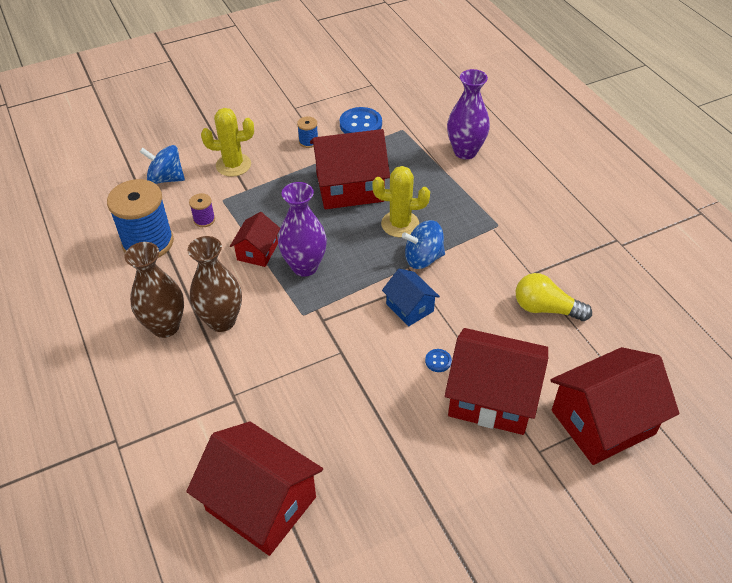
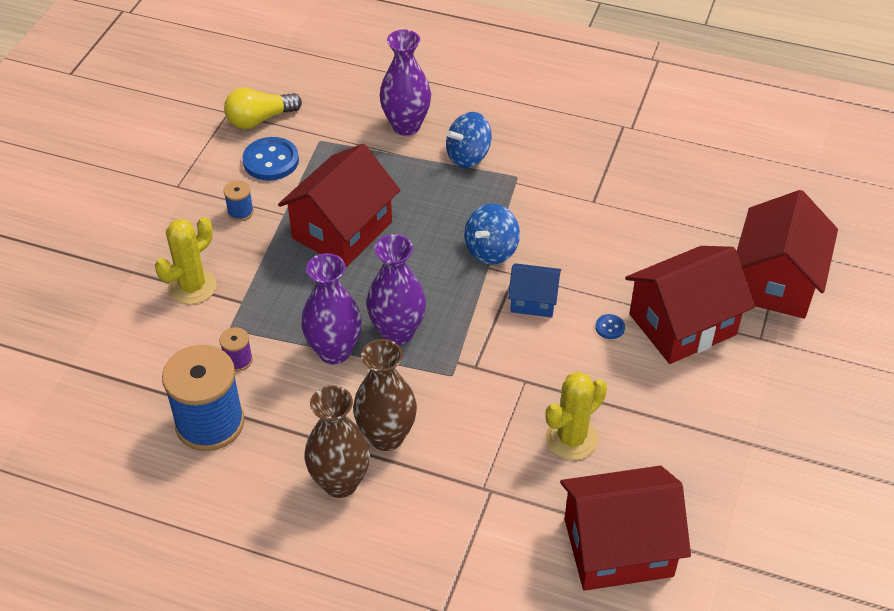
camera: 45 degrees left, 0 degrees up
blue spinning top [140,145,185,184] -> blue spinning top moved to [446,112,492,168]
red house [230,212,280,267] -> purple vase [301,253,362,364]
yellow cactus [372,166,430,237] -> yellow cactus moved to [546,372,607,460]
yellow light bulb [516,273,592,321] -> yellow light bulb moved to [224,88,302,129]

